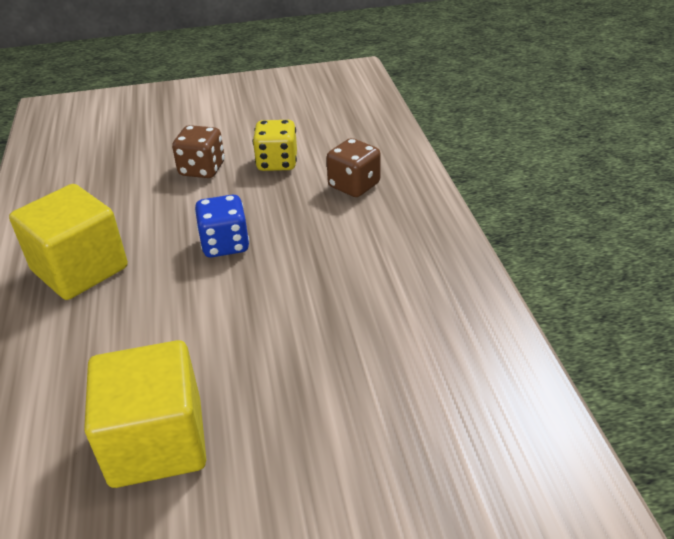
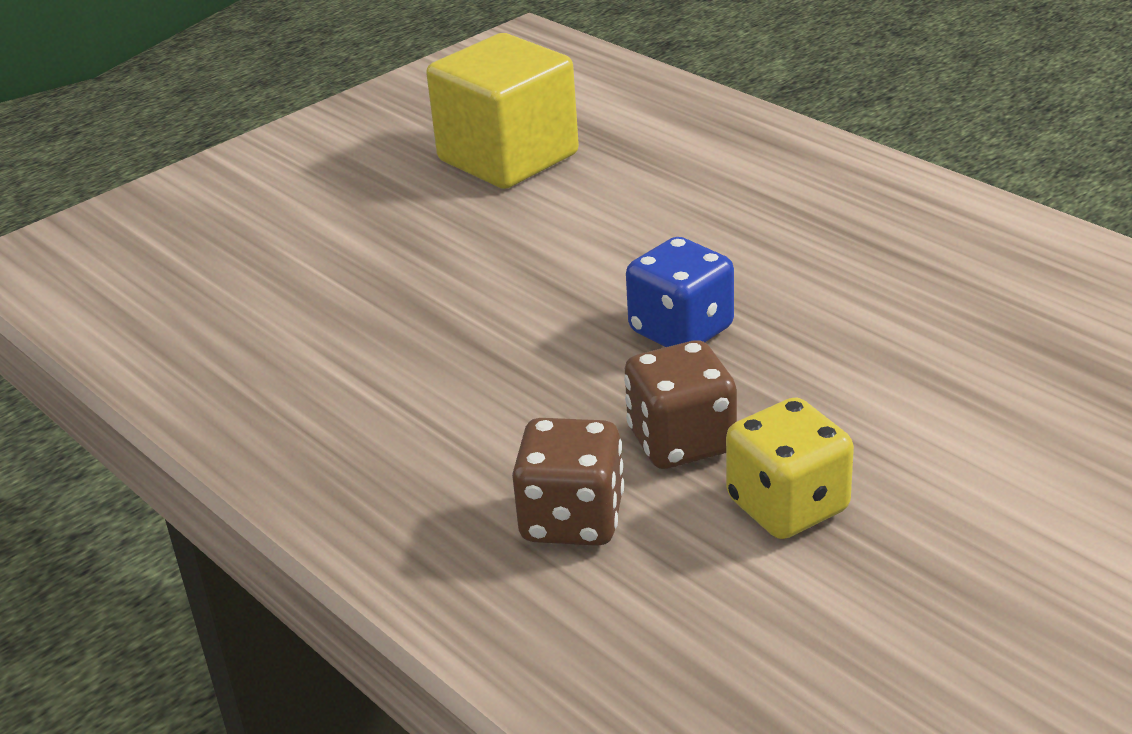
camera: 150 degrees right, 5 degrees down
yellow cube [9,184,128,300] -> none
brown dice [172,125,225,178] -> brown dice moved to [624,340,737,469]

